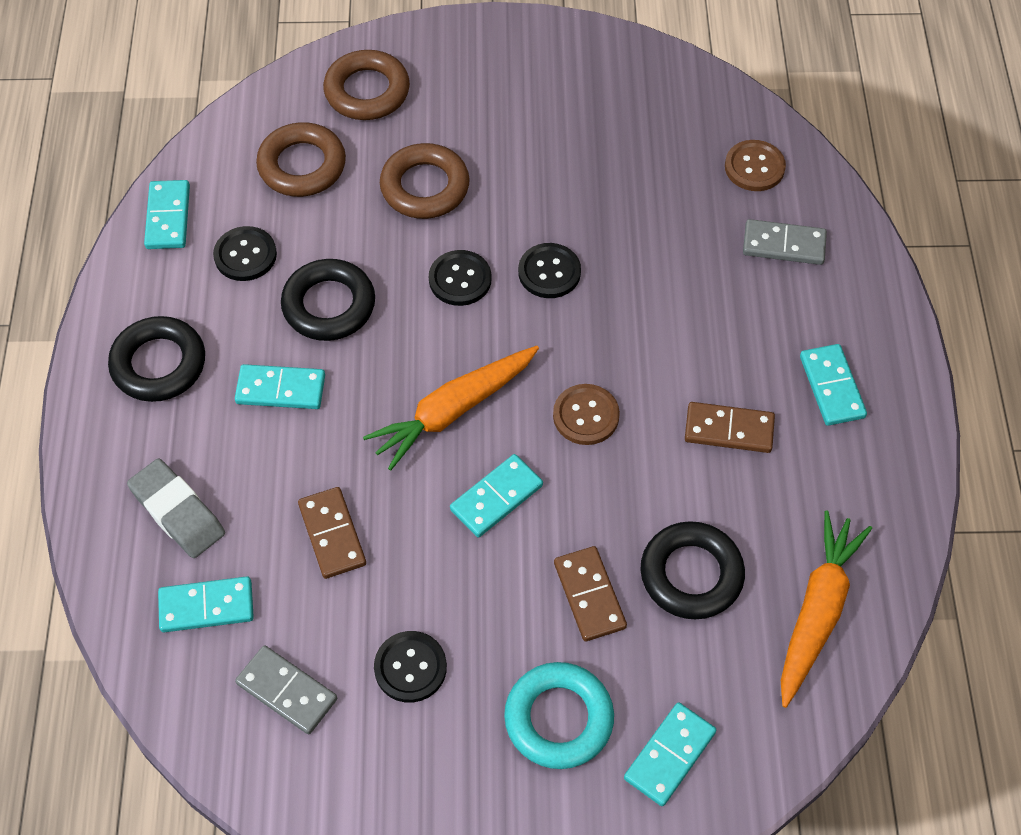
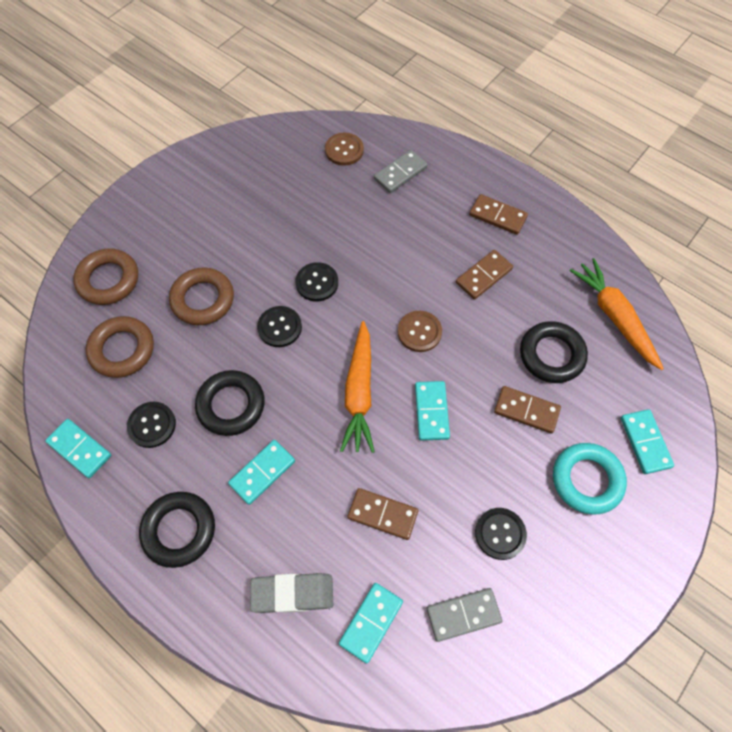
camera: 50 degrees left, 5 degrees up
turquoise domino [800,344,867,426] -> brown domino [469,194,528,235]

